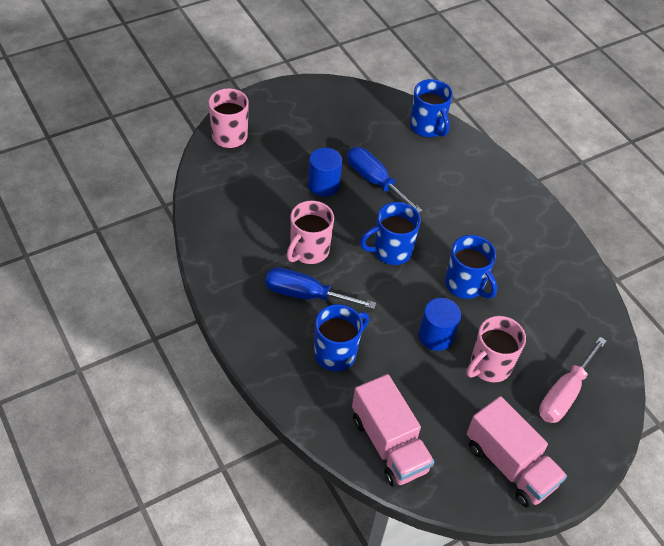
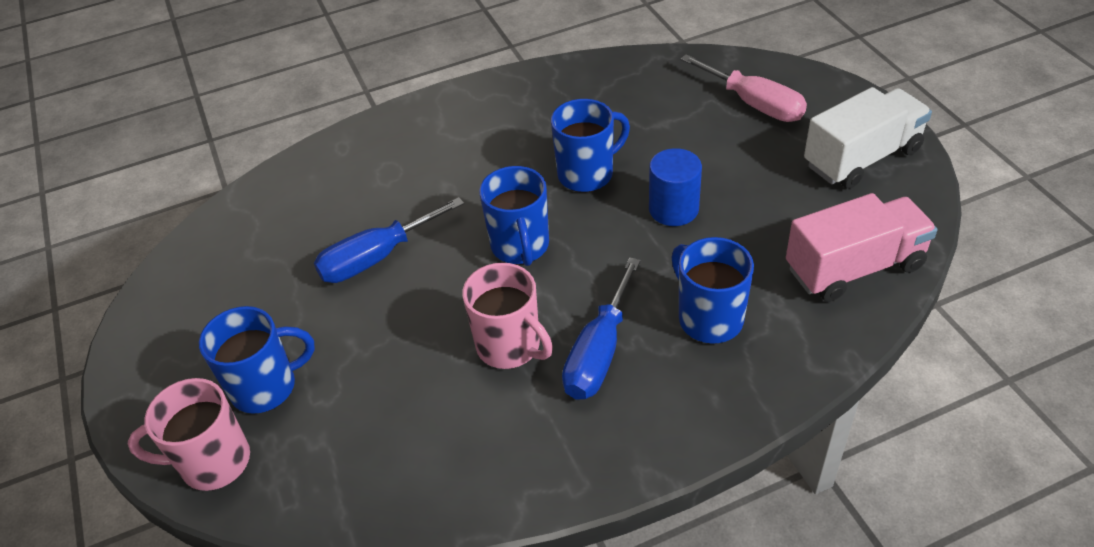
camera: 75 degrees left, 5 degrees down
blue cylinder [308,147,342,197] -> none
blue mug [410,79,453,138] -> blue mug moved to [199,306,315,414]
pink mug [466,316,526,382] -> none
pink truck [467,396,567,508] -> white truck [804,87,932,189]

